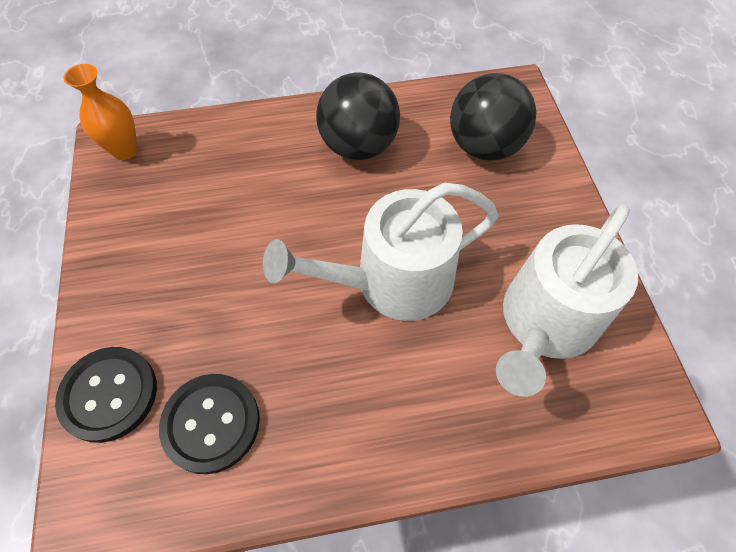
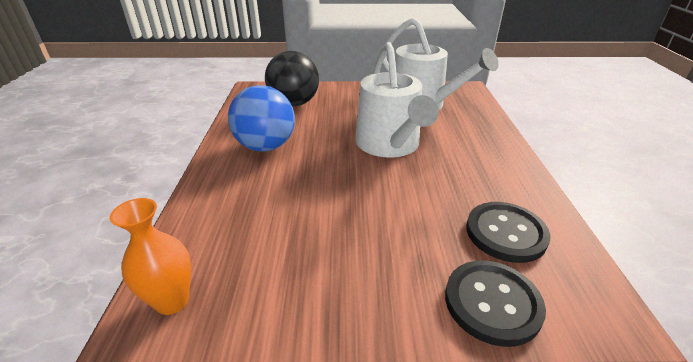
camera: 80 degrees left, 25 degrees down
black ball [316,72,400,160] -> blue ball [228,85,295,152]

